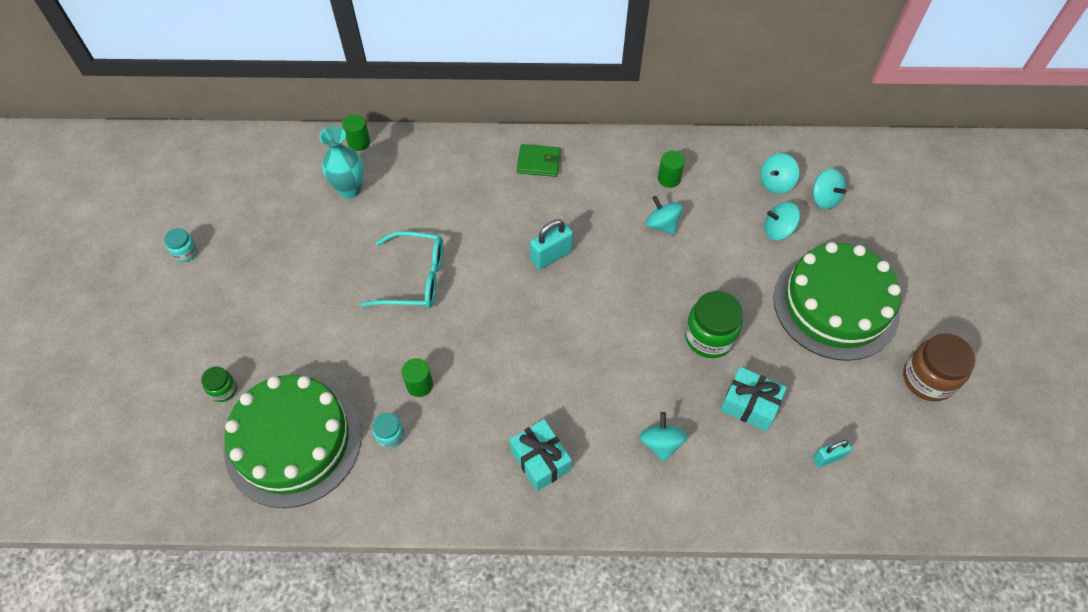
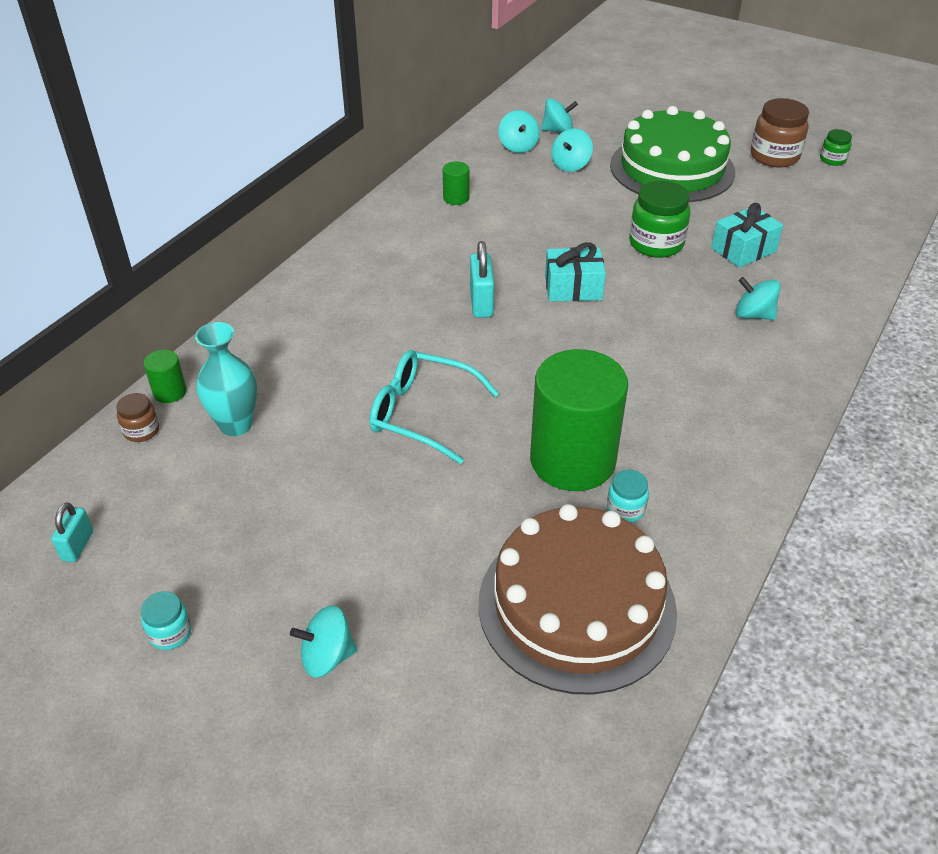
camera: 60 degrees left, 15 degrees down
green jar [201,366,237,402] -> green jar moved to [820,129,852,166]
green cake [224,375,361,508] -> brown cake [479,504,677,695]
turquoise glasses [360,231,443,308] -> turquoise glasses turned 105 degrees counterclockwise [369,350,499,464]
green cylinder [402,358,433,397] -> green cylinder [530,349,628,491], size x2.43
turquoise gift [510,419,572,491] -> turquoise gift moved to [545,243,606,302]
green wallet [517,144,561,177] -> none
turquoise spinning top [646,196,683,235] -> turquoise spinning top moved to [290,605,357,678]
turquoise padlock [813,439,852,467] -> turquoise padlock moved to [51,502,93,562]
none -> brown jar [116,393,159,442]

